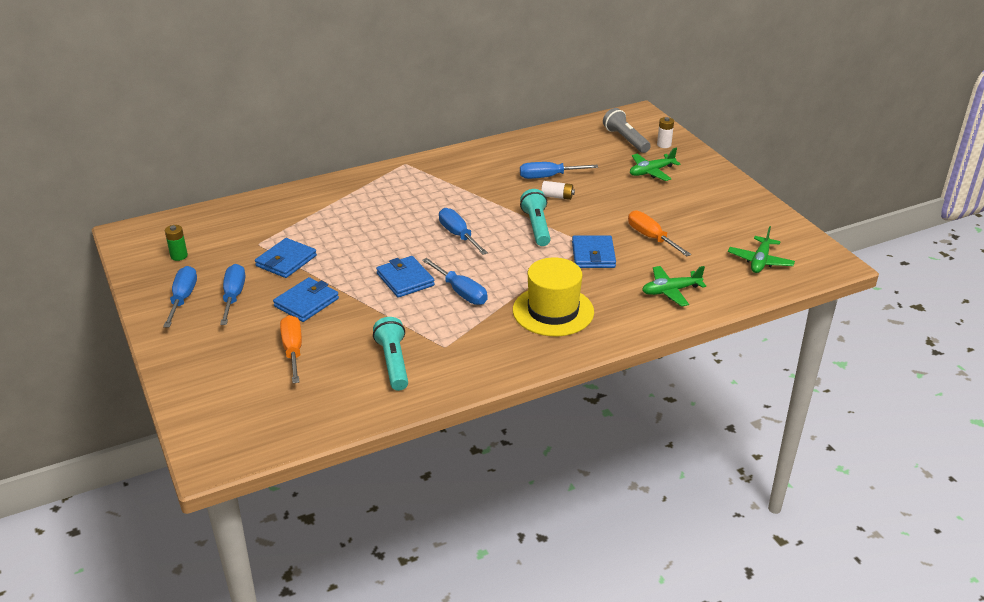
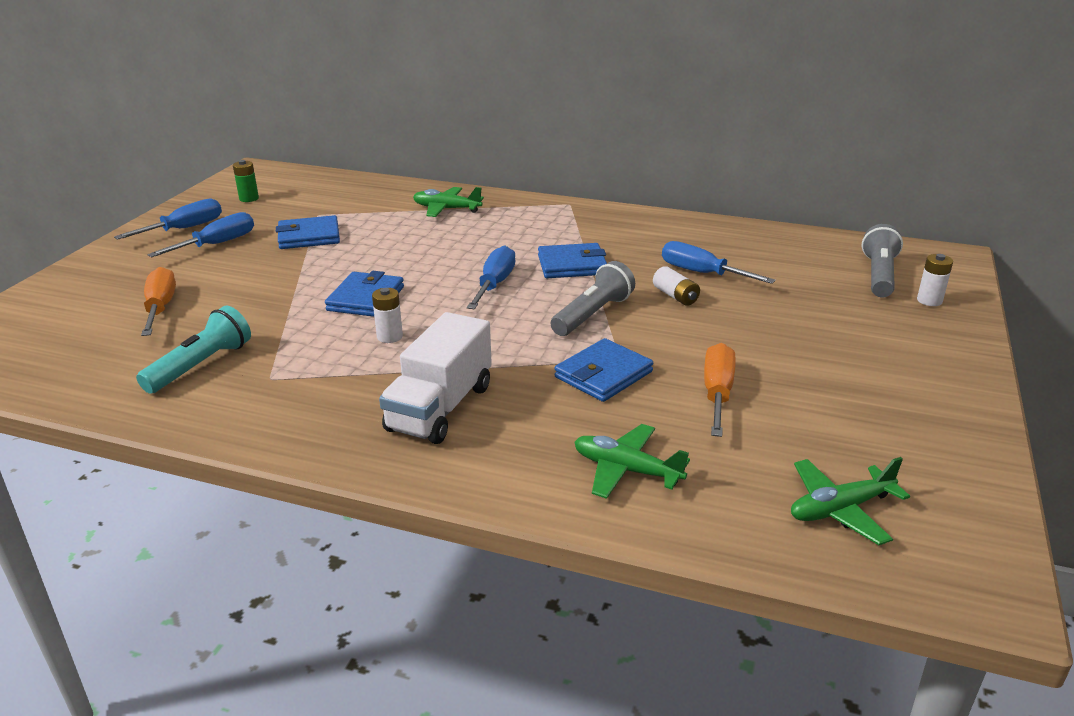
camera: 45 degrees right, 5 degrees down
blue wallet [273,277,339,322] -> blue wallet moved to [538,243,607,278]
orange screwdriver [280,315,302,383] -> orange screwdriver turned 45 degrees counterclockwise [141,267,176,336]
blue screwdriver [422,258,488,305] -> white battery [372,288,403,343]
yellow hat [513,257,594,336] -> white truck [379,312,492,444]
turquoise flashlight [520,189,551,246] -> grey flashlight [551,261,635,336]
green plane [630,148,680,181] -> green plane moved to [413,187,484,217]

